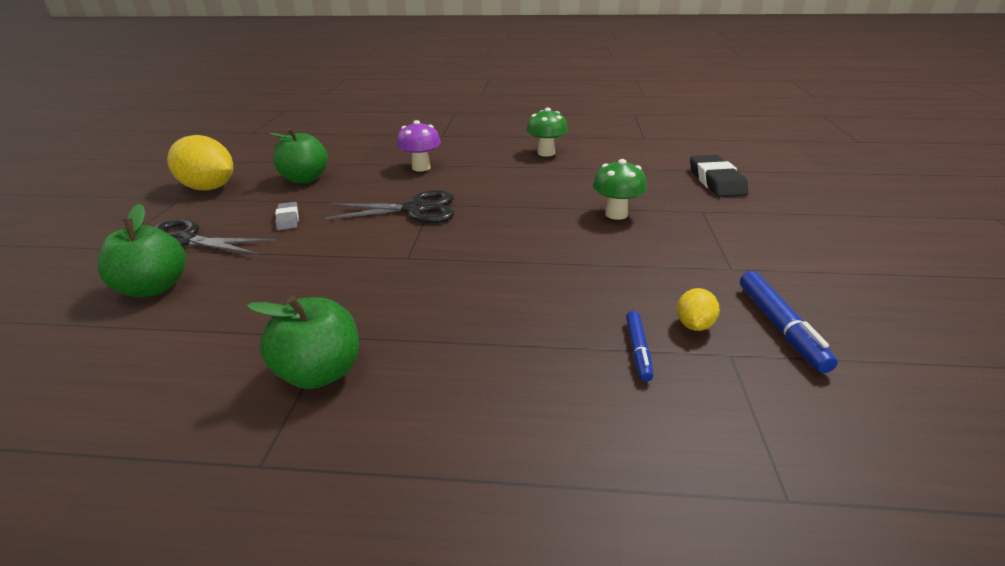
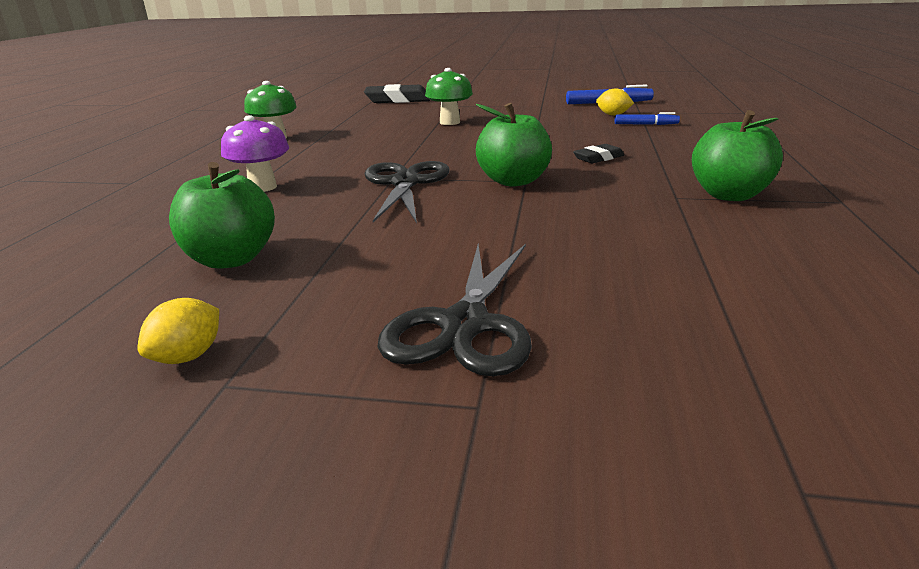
camera: 85 degrees left, 5 degrees down
green apple [98,204,186,297] -> green apple moved to [476,103,552,187]
yellow lemon [167,135,233,190] -> yellow lemon [137,298,219,364], size x0.48
grey eraser [275,202,299,230] -> none
none -> black eraser [573,144,624,163]

